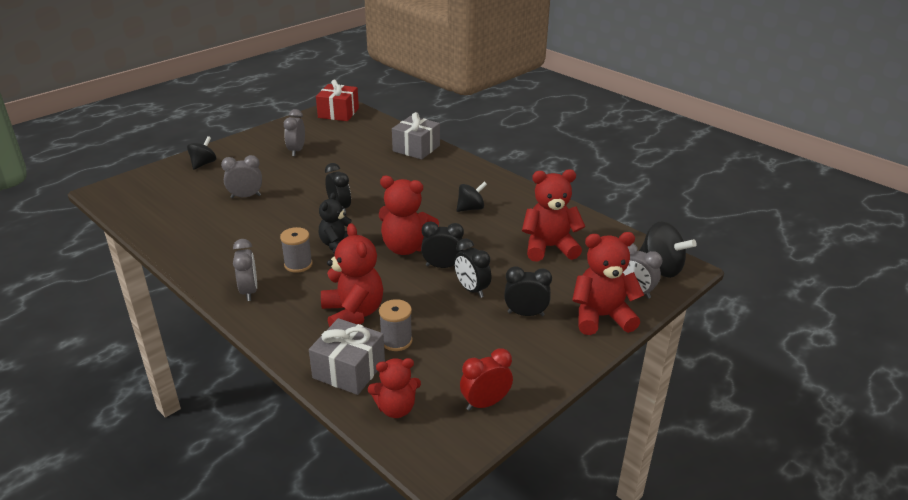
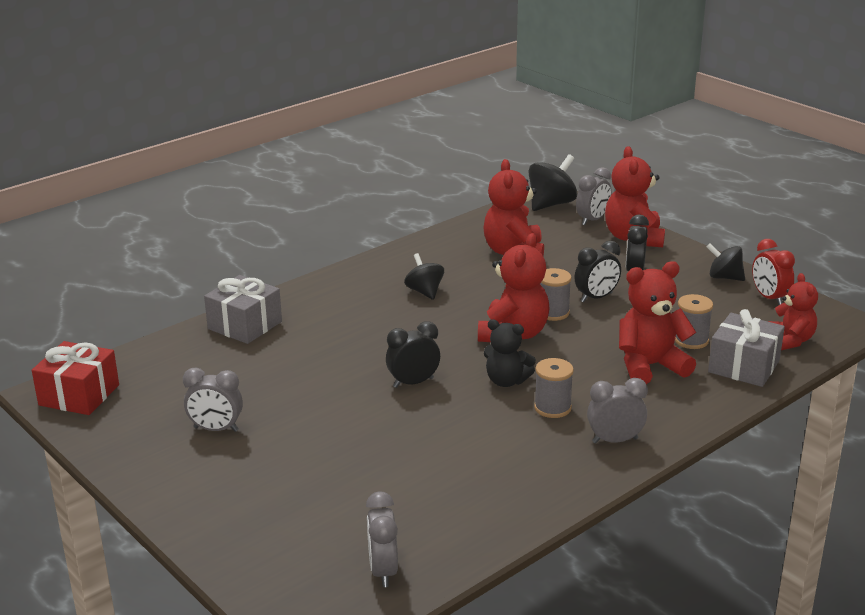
camera: 85 degrees left, 5 degrees down
black spinning top [187,136,216,169] -> black spinning top moved to [706,243,745,281]
grey clock [221,155,262,198] -> grey clock moved to [366,491,398,587]
black clock [421,222,464,268] -> grey spool [540,268,572,321]

